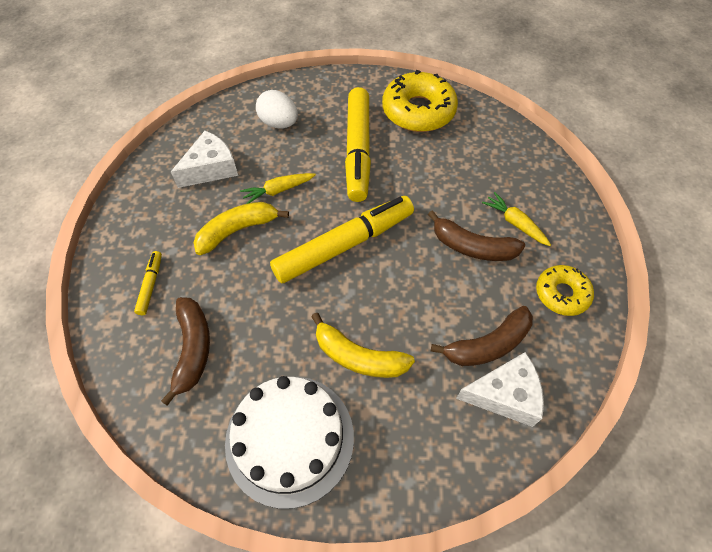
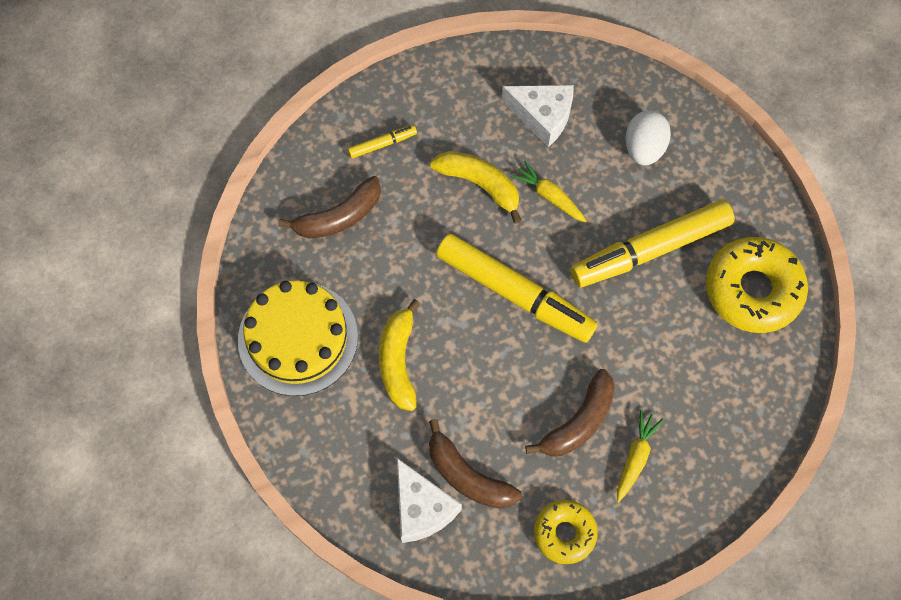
camera: 65 degrees right, 10 degrees up
white cake [225,376,354,509] -> yellow cake [238,281,358,396]
brown banana [428,210,525,261] -> brown banana turned 135 degrees counterclockwise [525,369,615,456]

